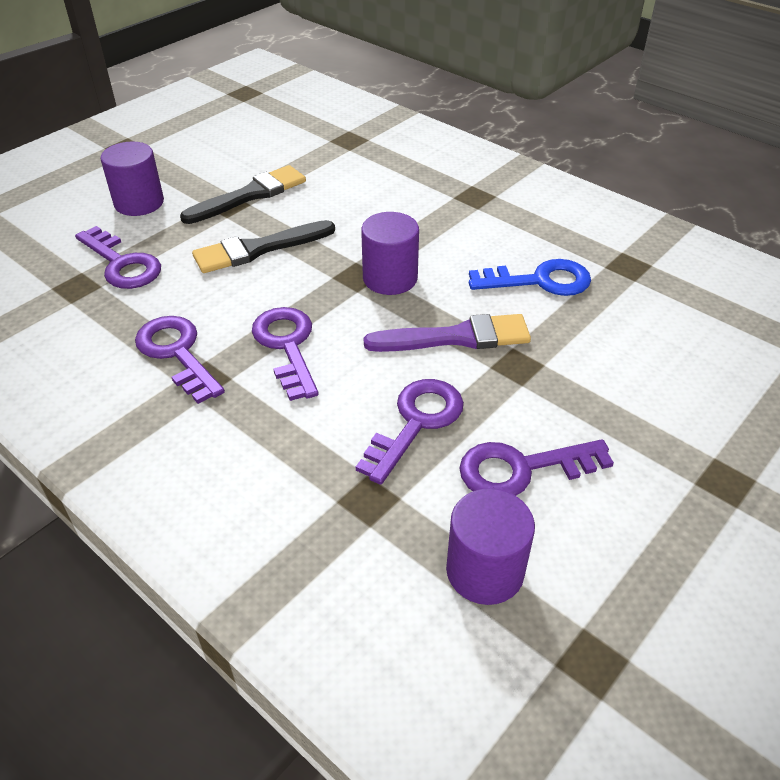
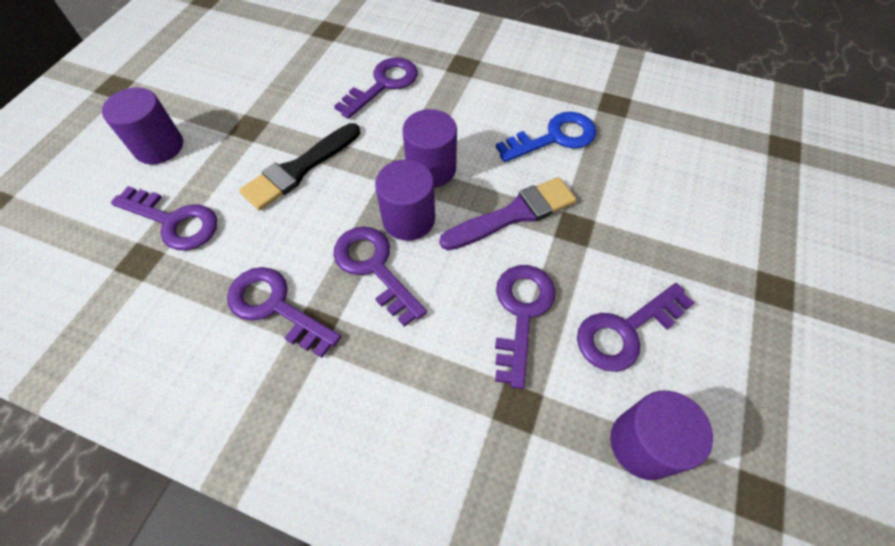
camera: 20 degrees left, 15 degrees up
black brush [180,165,306,224] -> none
none -> purple key [334,57,418,119]
none -> purple cylinder [375,160,435,241]

